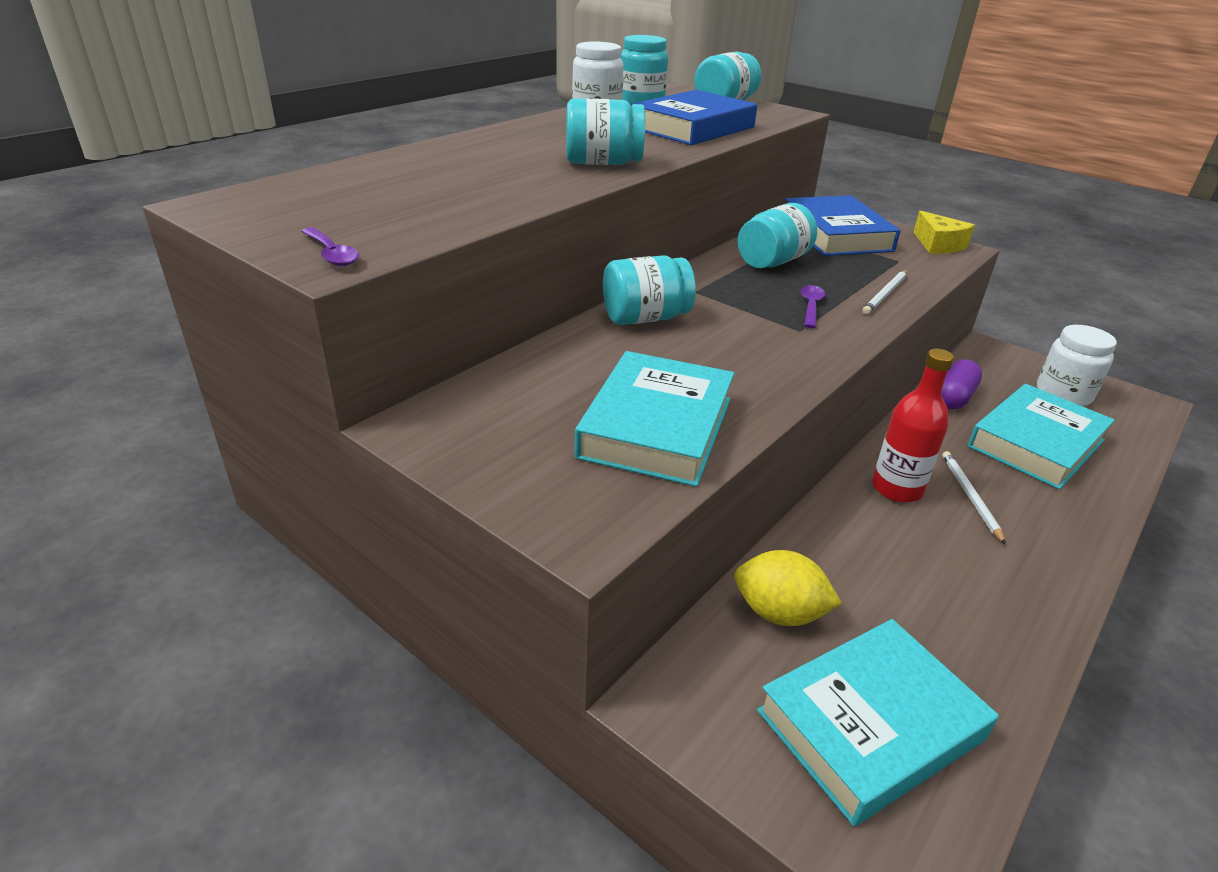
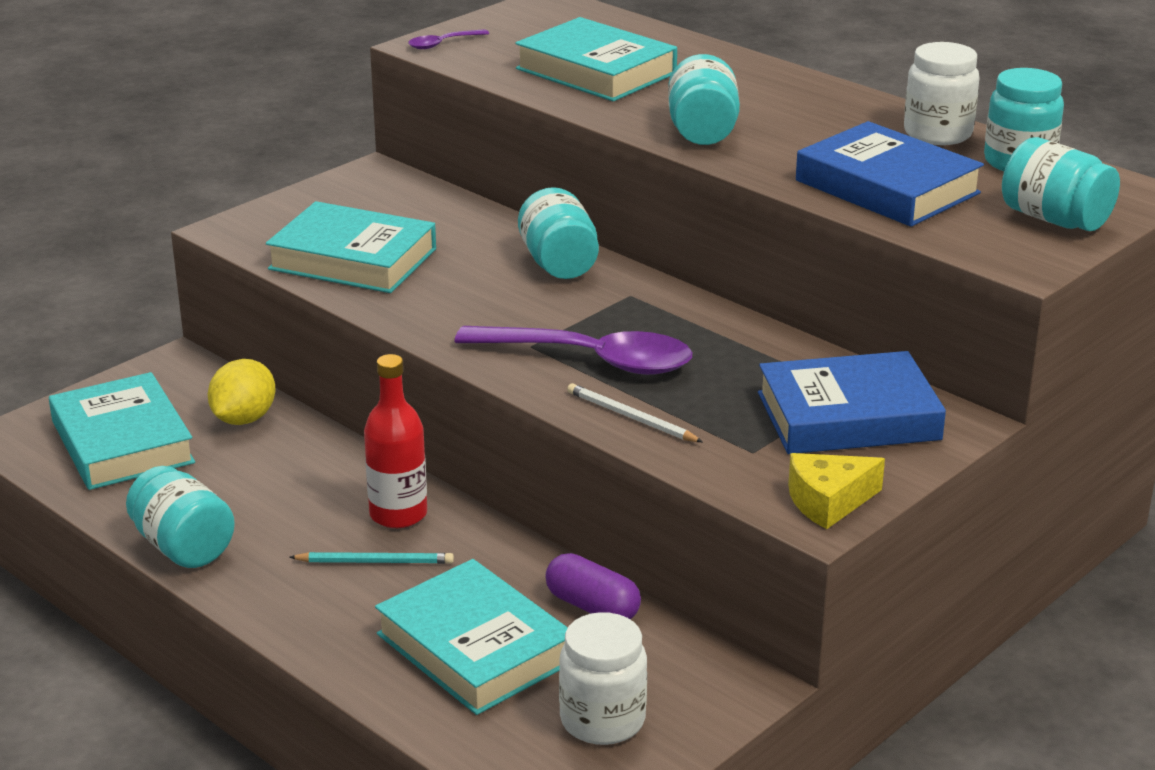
camera: 95 degrees right, 5 degrees down
turquoise jar [738,203,817,268] -> turquoise jar moved to [126,466,235,568]
purple spoon [800,285,825,328] -> purple spoon [454,326,692,375], size x2.29
white pencil [942,451,1006,545] -> turquoise pencil [289,552,454,564]
none -> turquoise book [515,17,677,101]

